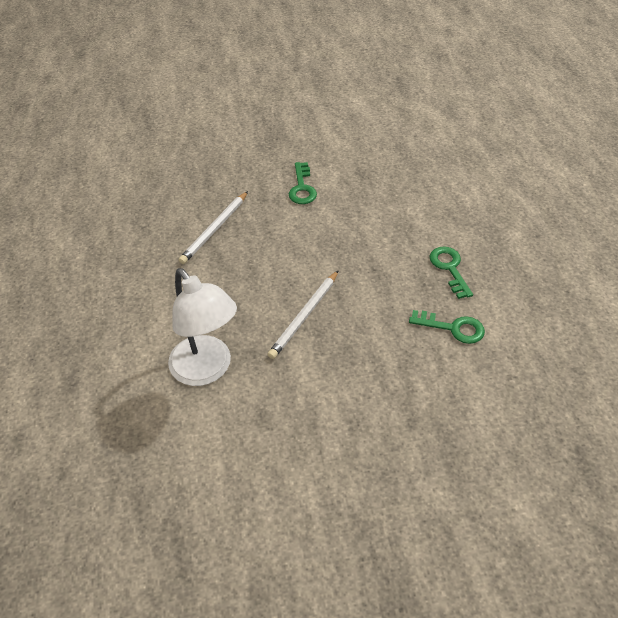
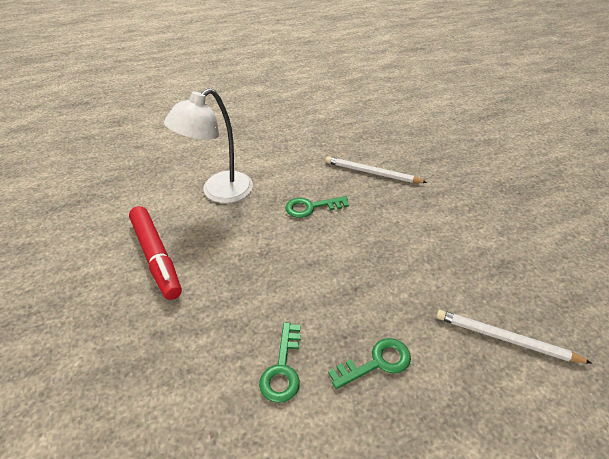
camera: 80 degrees right, 5 degrees down
white pencil [267,270,339,359] -> white pencil moved to [436,310,592,364]
green key [289,162,317,204] -> green key moved to [285,196,349,218]
none -> red marker [129,206,182,300]

